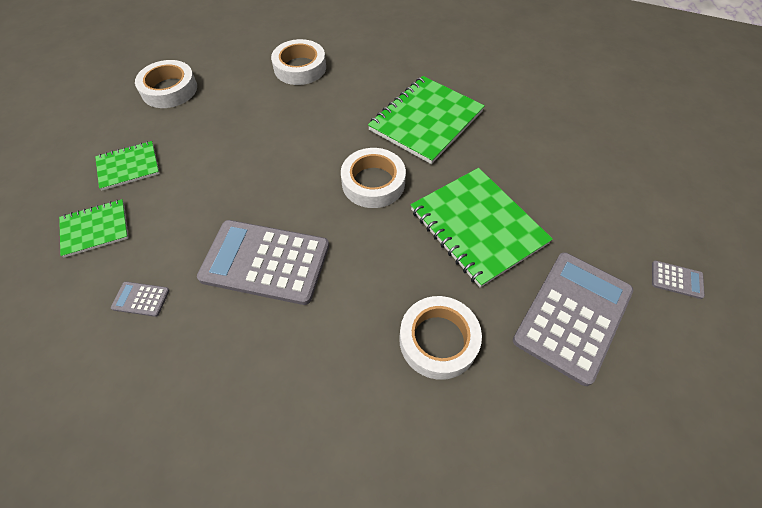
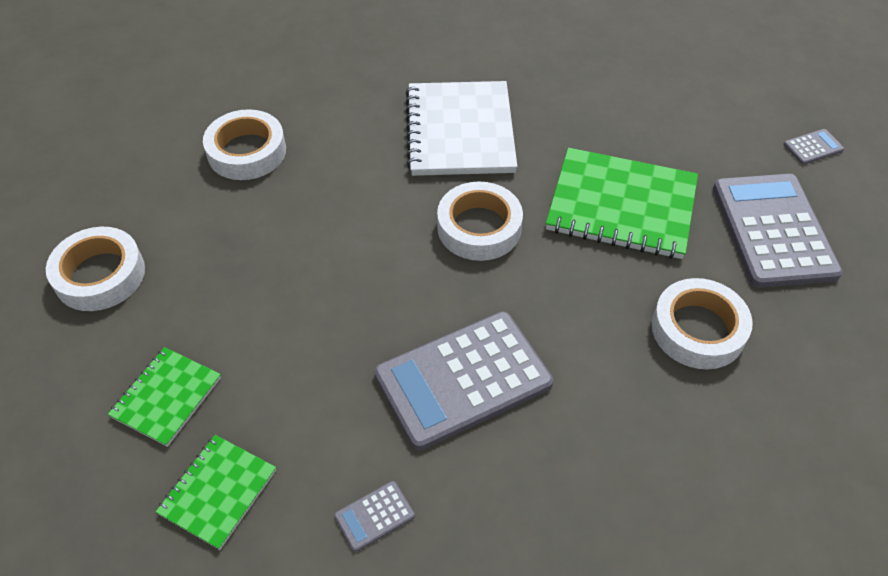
camera: 40 degrees left, 5 degrees down
green notebook [368,76,485,164] -> white notebook [406,81,517,176]

